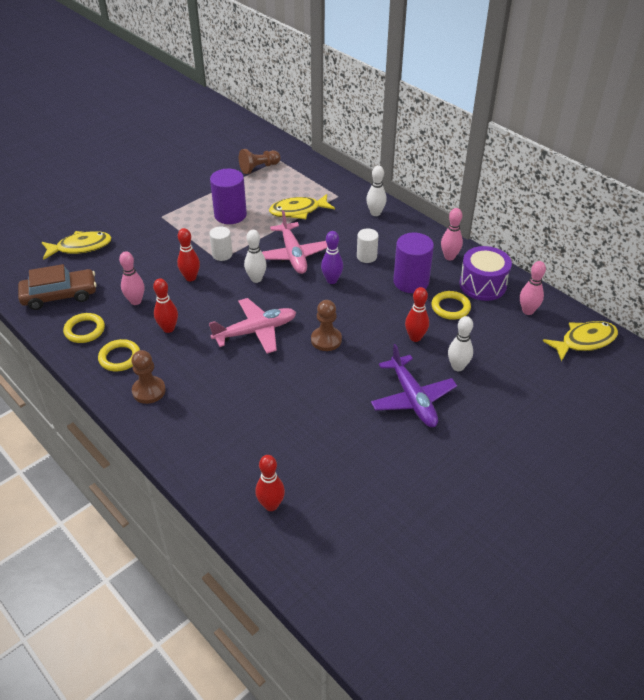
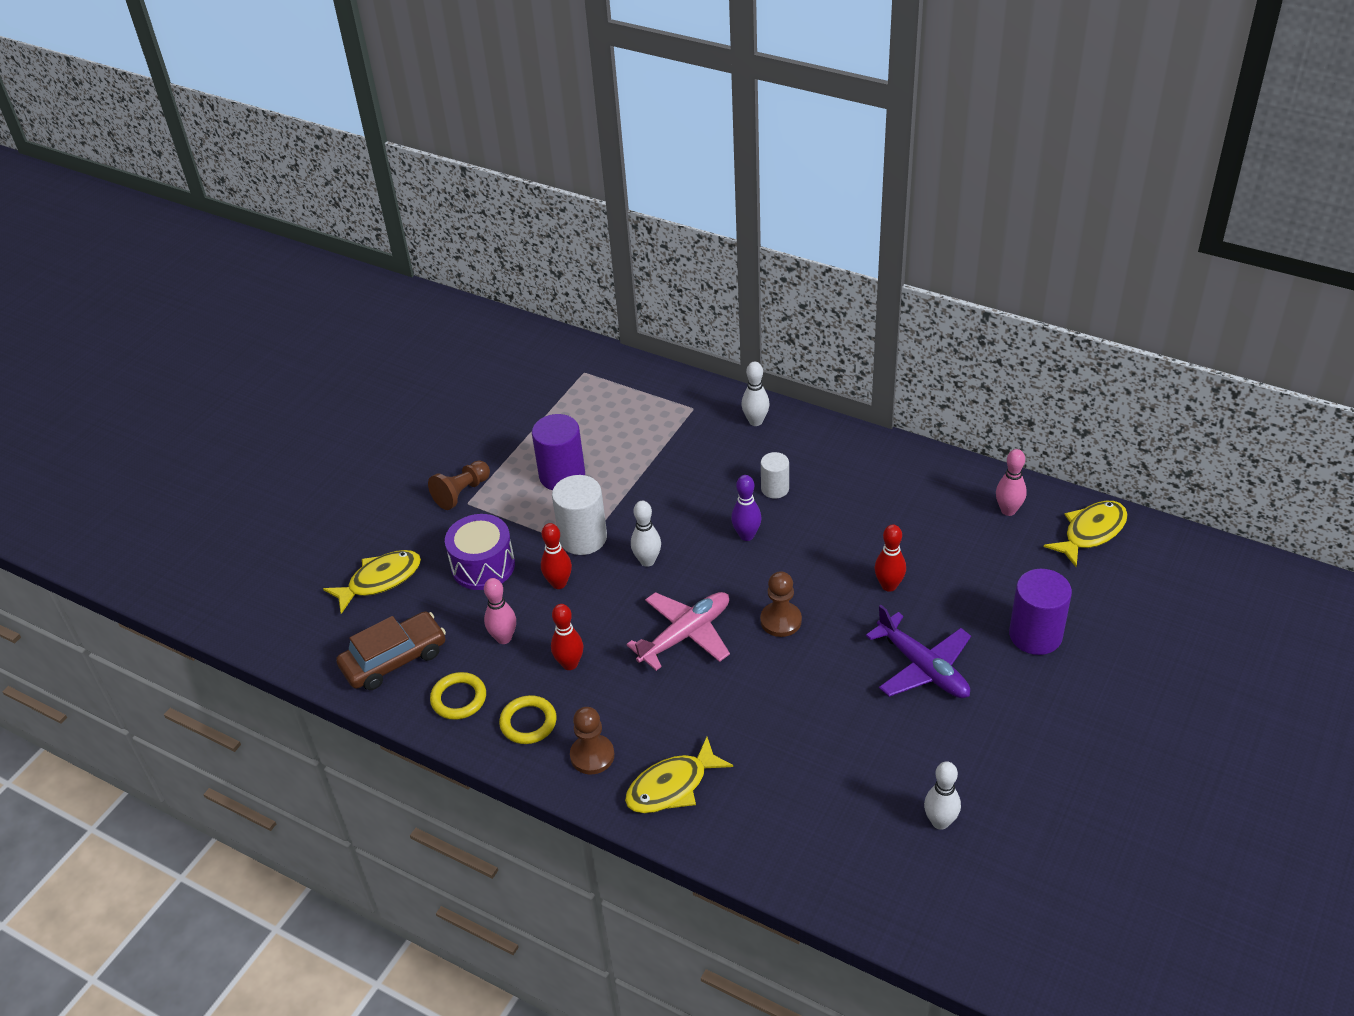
camera: 15 degrees left, 0 degrees up
white cylinder [209,226,232,261] -> white cylinder [552,475,607,555], size x1.69
brown pawn [239,149,280,174] -> brown pawn moved to [428,461,490,510]
red bowling pin [255,455,285,511] -> none
pink plane [262,210,327,274] -> none
yellow fish [269,194,335,219] -> yellow fish moved to [625,737,733,813]
purple cylinder [393,233,434,293] -> purple cylinder moved to [1009,569,1072,655]
yellow ring [432,291,471,320] -> none
pink bowling pin [441,208,463,260] -> none
white bowling pin [448,316,473,371] -> white bowling pin moved to [924,761,961,830]
purple drum [459,246,512,301] -> purple drum moved to [445,514,515,590]

